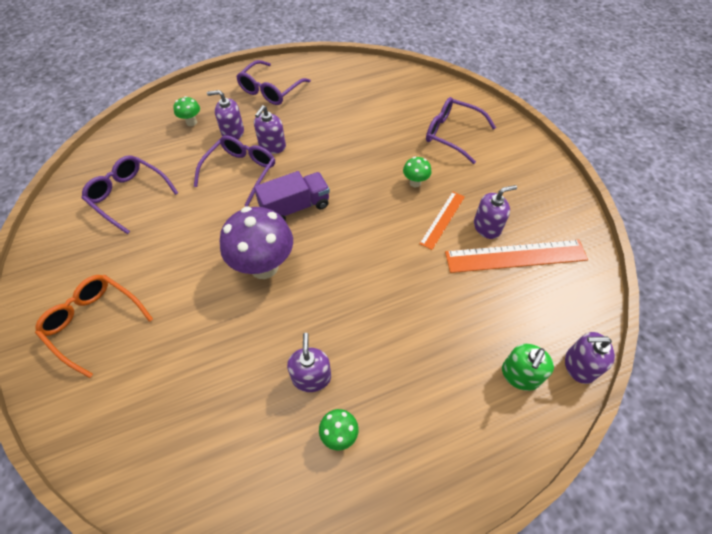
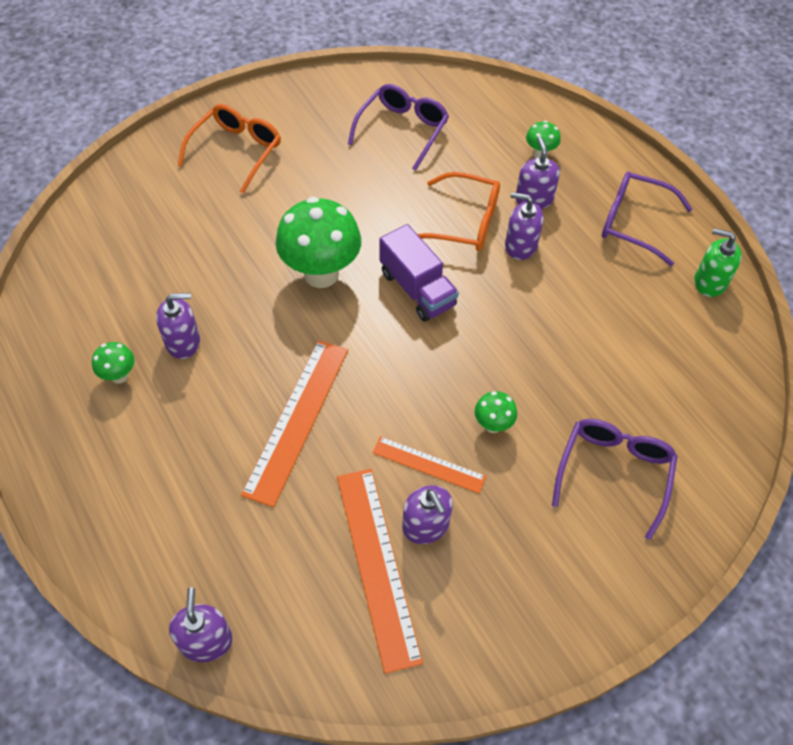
camera: 80 degrees right, 0 degrees up
purple glasses [194,135,275,207] -> orange glasses [417,172,500,251]
purple mushroom [220,207,293,279] -> green mushroom [276,197,361,288]
green soap dispenser [502,344,554,391] -> green soap dispenser moved to [694,228,742,297]
none -> orange ruler [241,340,348,507]

